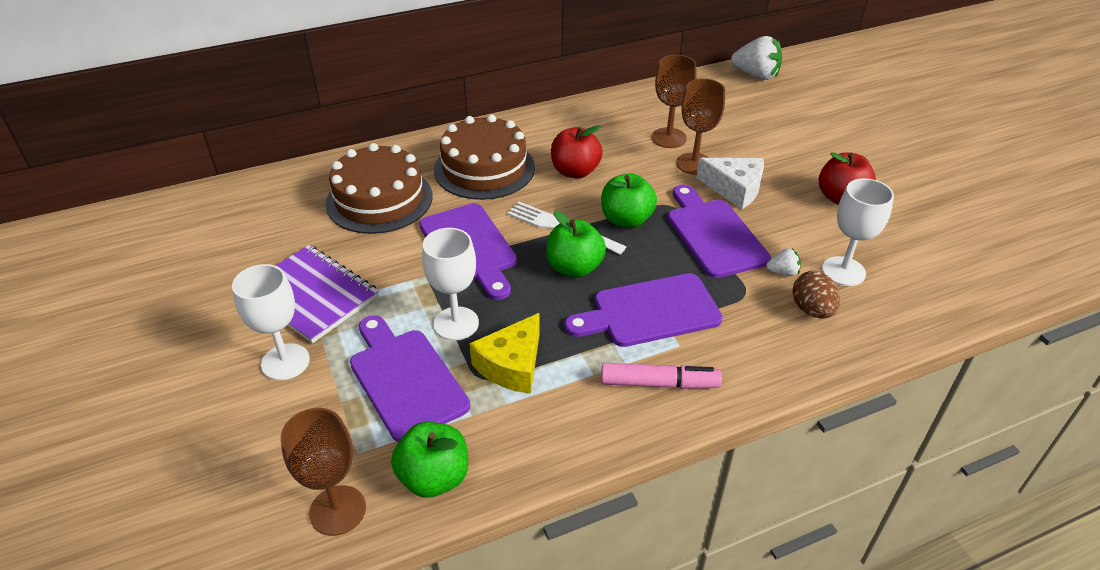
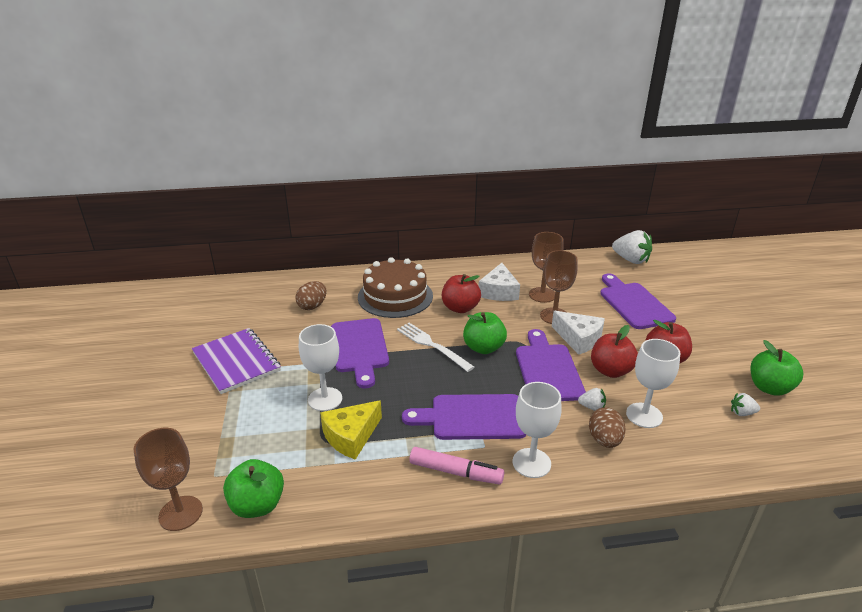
camera: 15 degrees right, 10 degrees down
white goblet [232,264,310,380] -> white goblet moved to [513,382,562,478]
brown cake [325,143,432,234] -> brown egg [296,281,327,310]
purple cutting board [350,315,470,442] -> purple cutting board moved to [600,273,676,329]
green apple [546,211,606,278] -> green apple moved to [751,340,803,396]
none -> white cheese [479,263,520,301]
none -> red apple [591,325,638,378]
none -> white strawberry [731,393,760,416]

